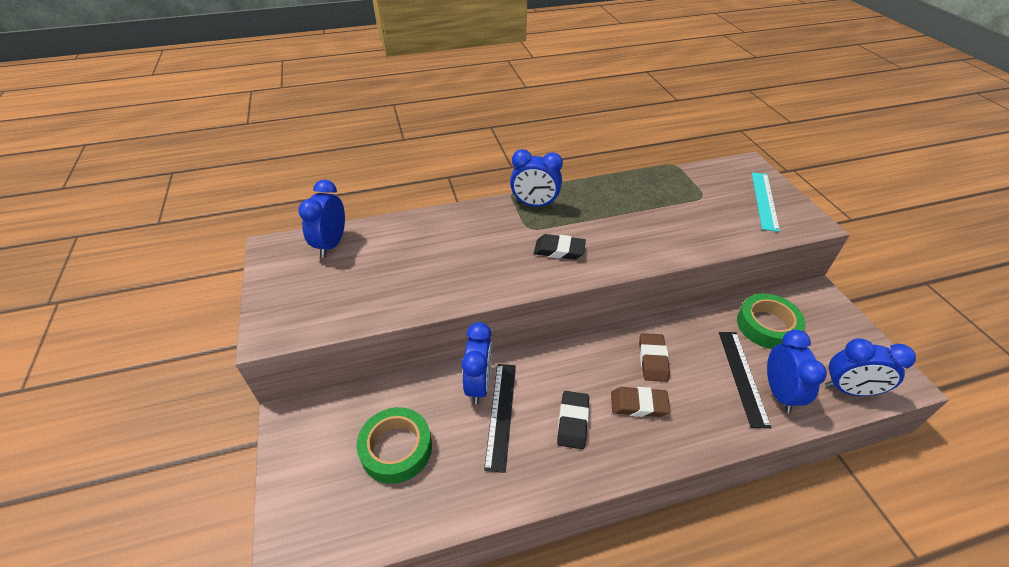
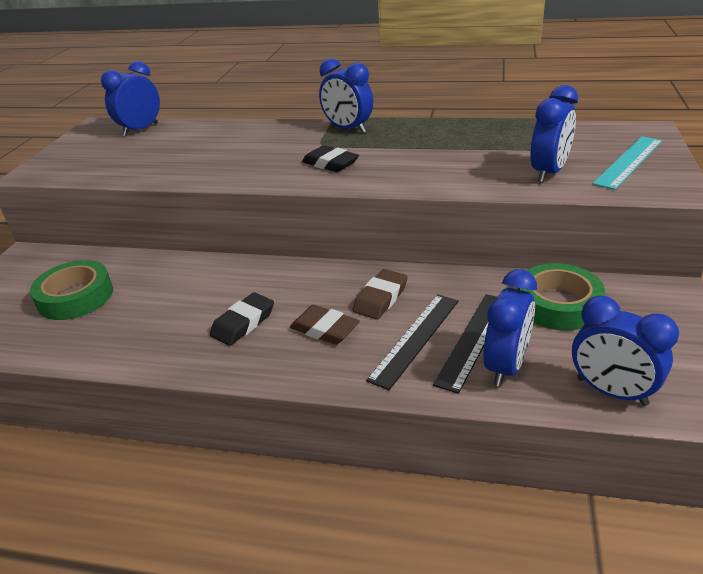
camera: 30 degrees right, 10 degrees down
blue clock [461,322,492,404] -> blue clock moved to [530,85,578,183]
black ruler [484,364,516,473] -> black ruler moved to [366,294,459,390]

